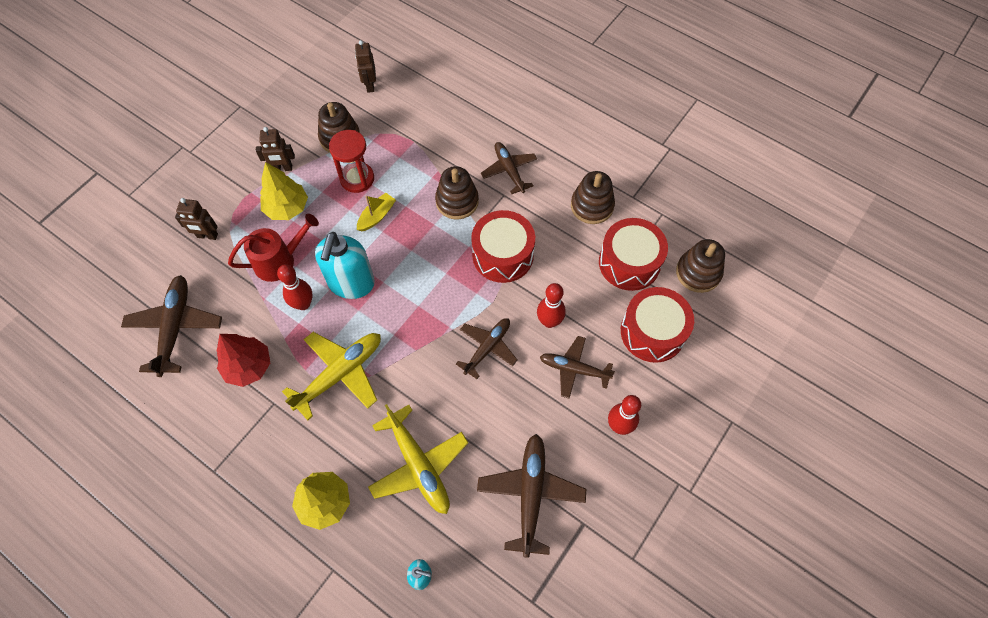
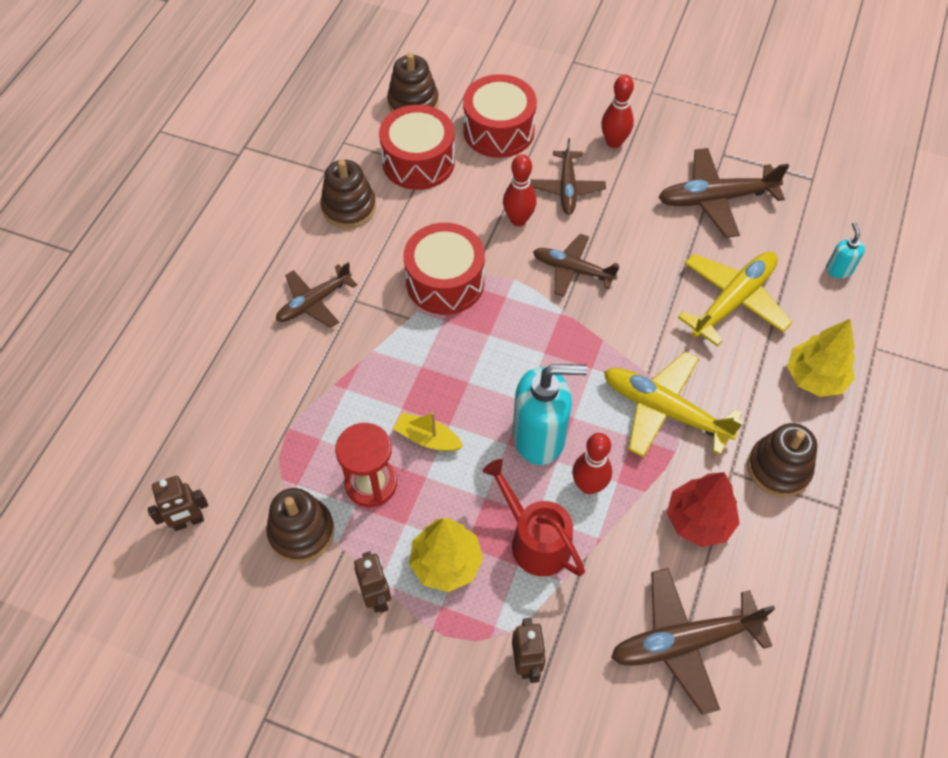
camera: 105 degrees left, 5 degrees down
brown stacking toy [435,166,479,219] -> brown stacking toy moved to [747,423,817,497]

